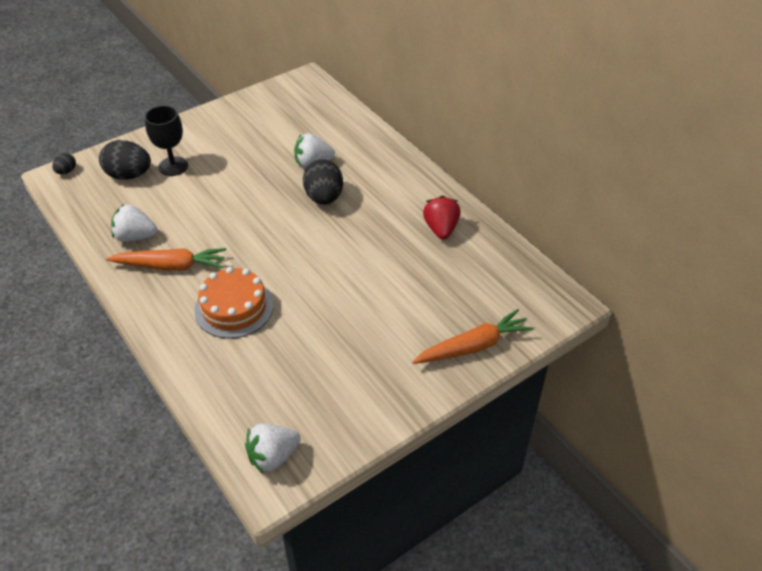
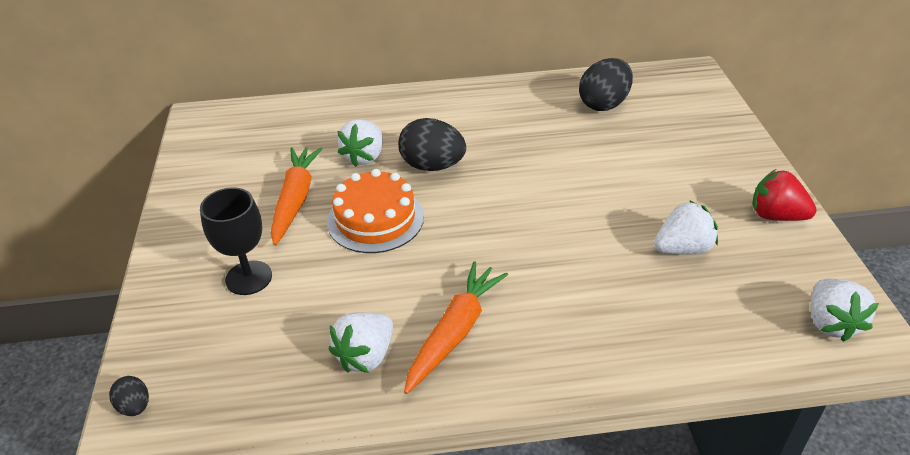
camera: 60 degrees left, 5 degrees down
black egg [99,140,151,180] -> black egg moved to [579,58,633,111]
orange cake [194,267,274,339] -> orange cake moved to [327,169,424,253]
orange carrot [412,309,533,364] -> orange carrot moved to [271,147,322,246]
red strawberry [423,195,461,240] -> red strawberry moved to [752,169,817,221]
none -> white strawberry [654,200,718,255]

